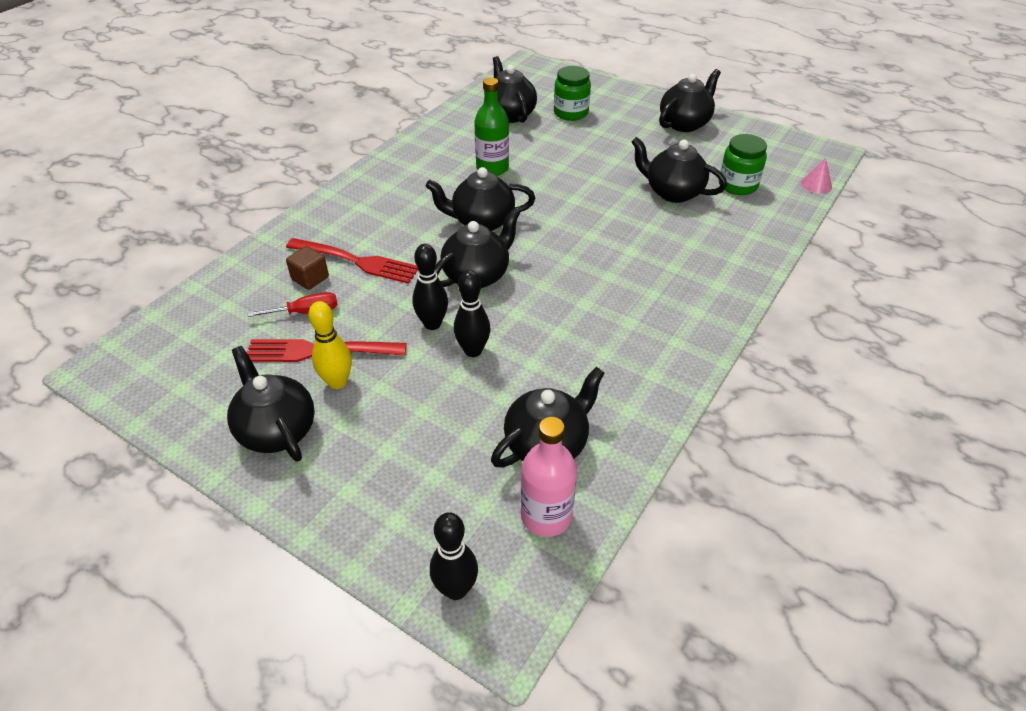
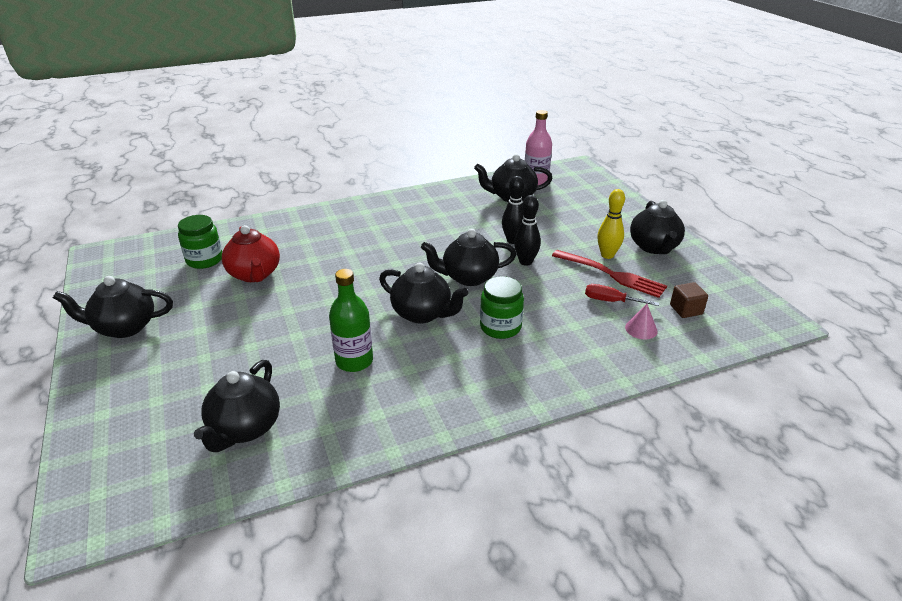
camera: 145 degrees left, 10 degrees down
red fork [286,238,418,284] -> none
brown cube [286,246,329,290] -> brown cube moved to [670,282,708,318]
black bowling pin [430,512,478,600] -> none
green jar [554,66,591,121] -> green jar moved to [480,276,524,339]
black teapot [631,137,727,203] -> red teapot [222,225,280,282]
pink cone [801,158,832,194] -> pink cone moved to [625,304,658,339]

